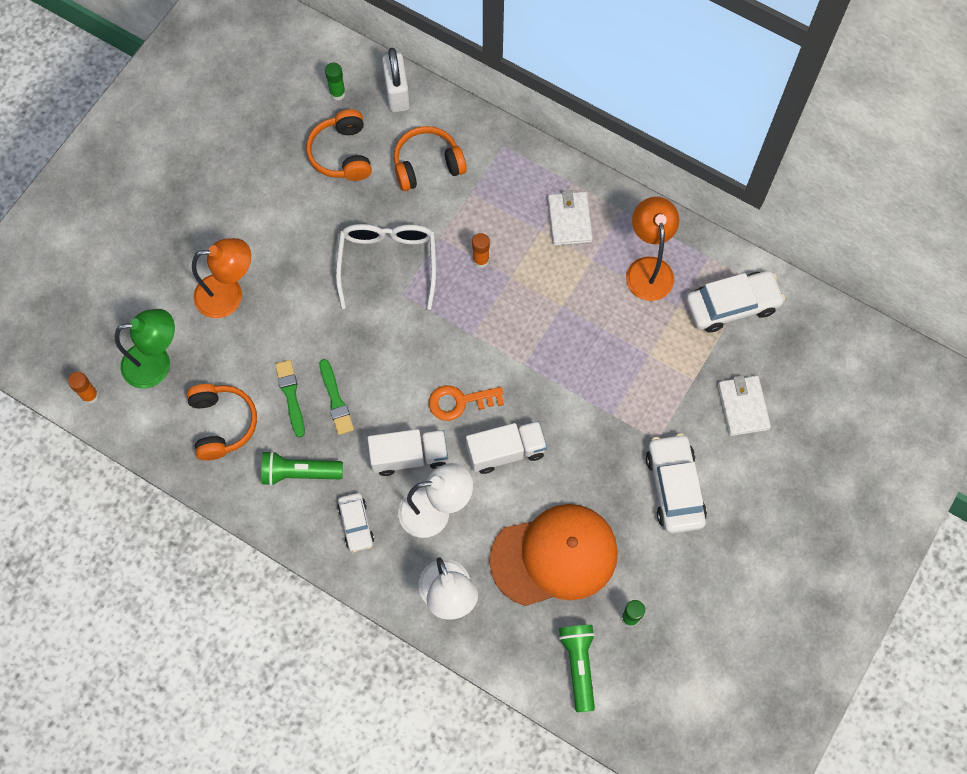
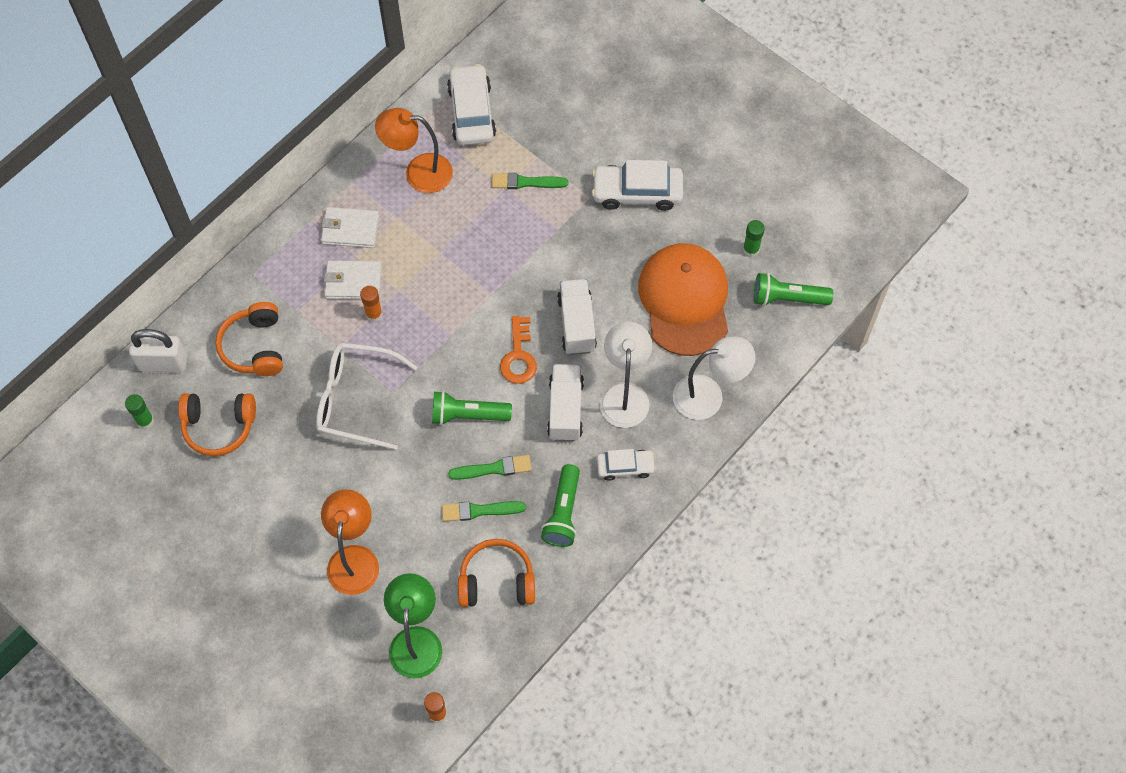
camera: 80 degrees left, 5 degrees down
white wallet [718,376,771,436] -> white wallet moved to [324,260,382,299]
none -> green flashlight [432,391,512,425]
none -> green brush [492,173,568,189]

